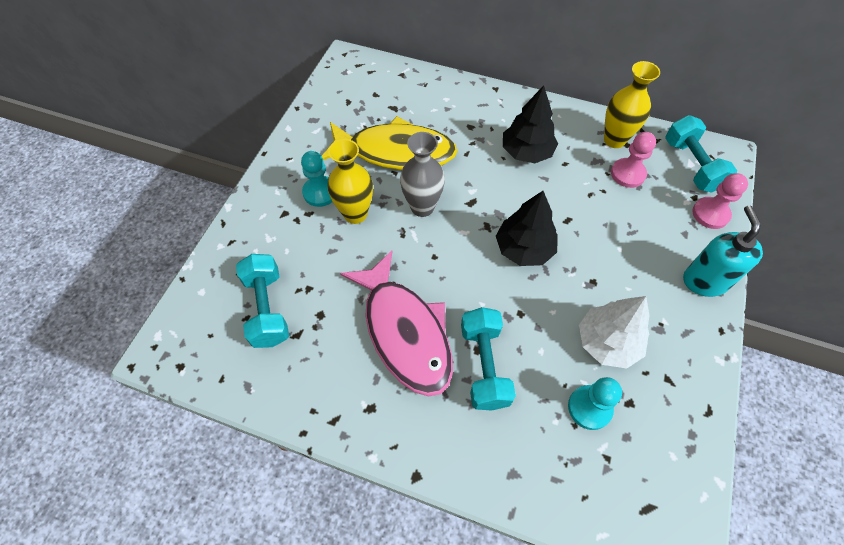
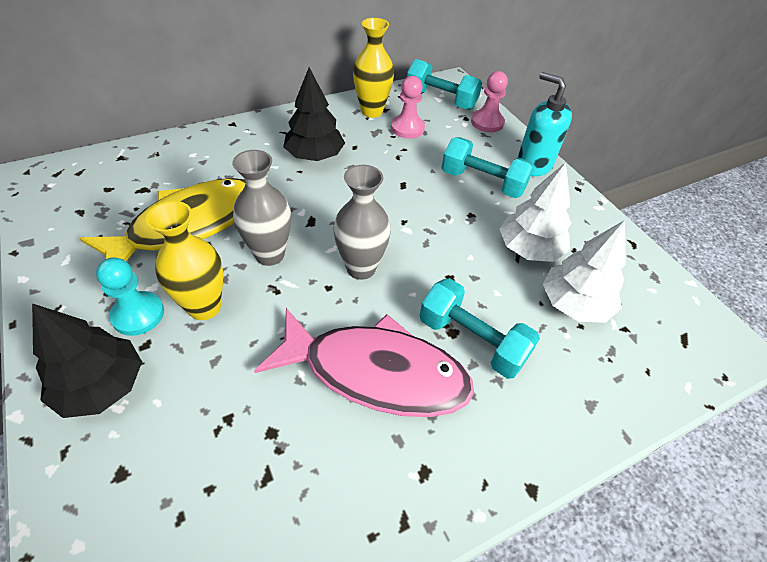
camera: 50 degrees left, 10 degrees down
turquoise dumbbell [236,254,289,348] -> turquoise dumbbell moved to [441,137,534,198]
black tree [496,191,558,266] -> black tree moved to [32,303,142,418]
turquoise pawn [568,377,622,430] -> white tree [543,220,626,323]
none -> grey vase [333,165,391,280]

